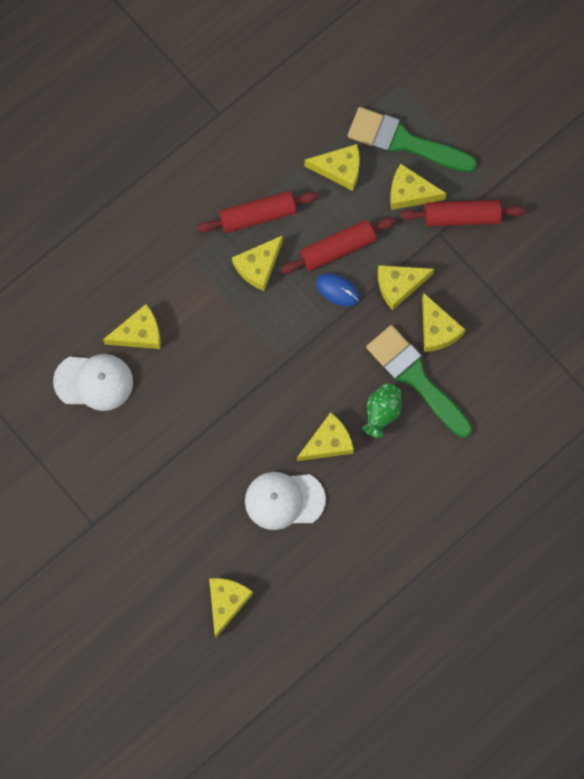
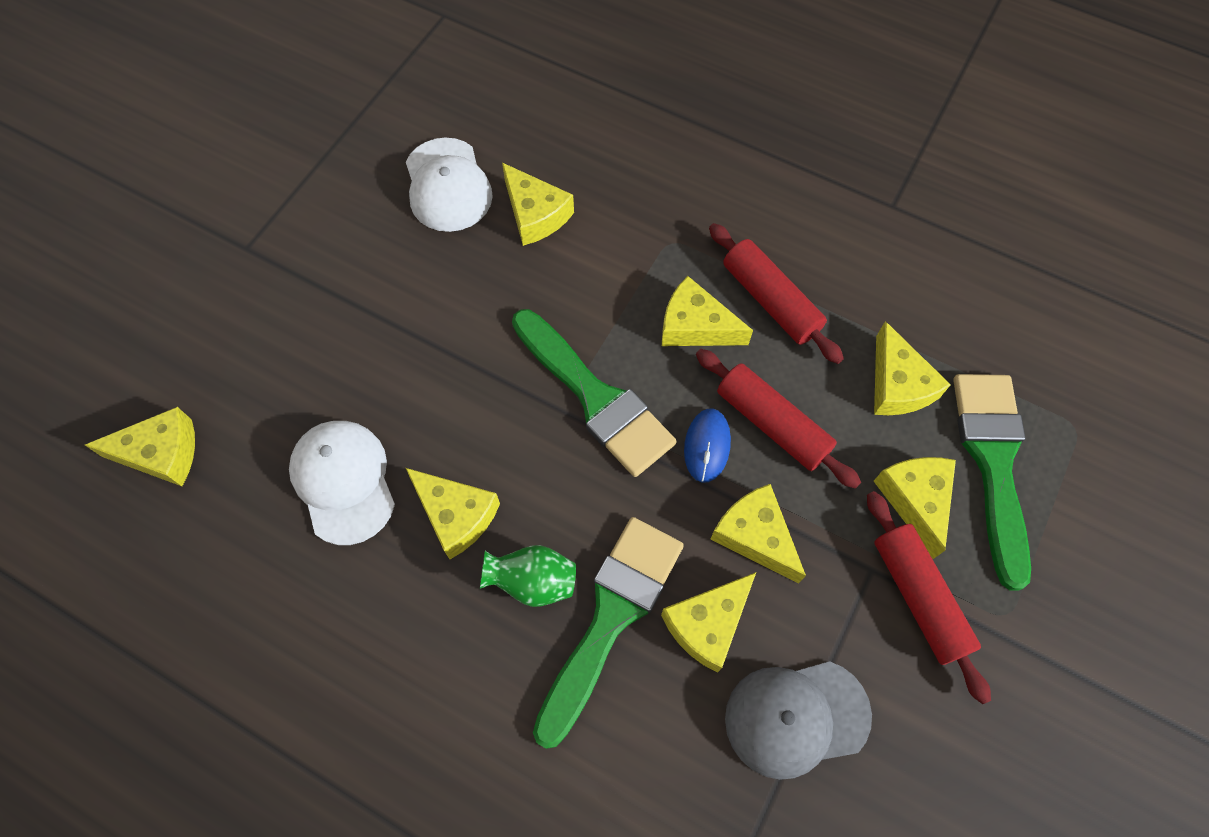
camera: 70 degrees right, 10 degrees down
none -> green brush [512,309,677,477]
none -> grey cap [725,661,872,780]

